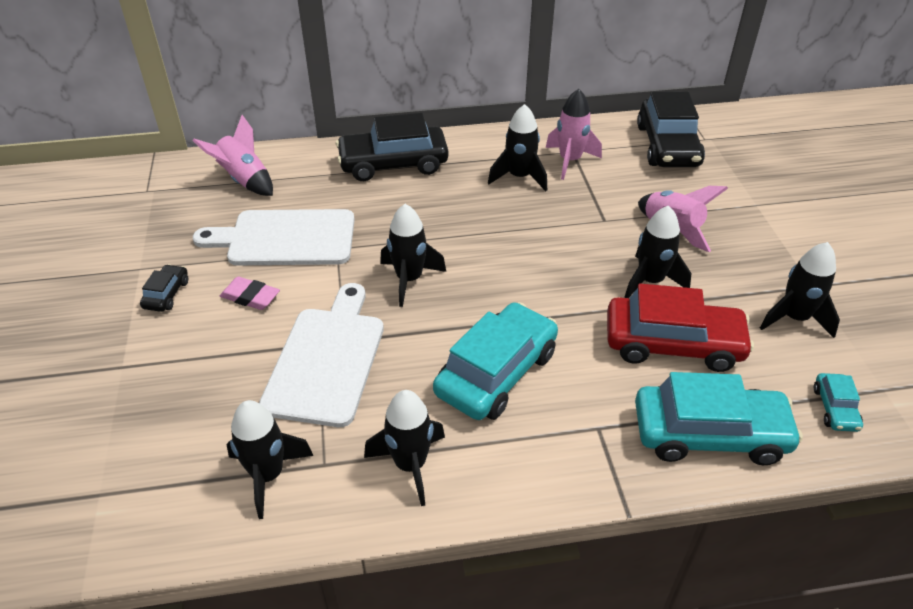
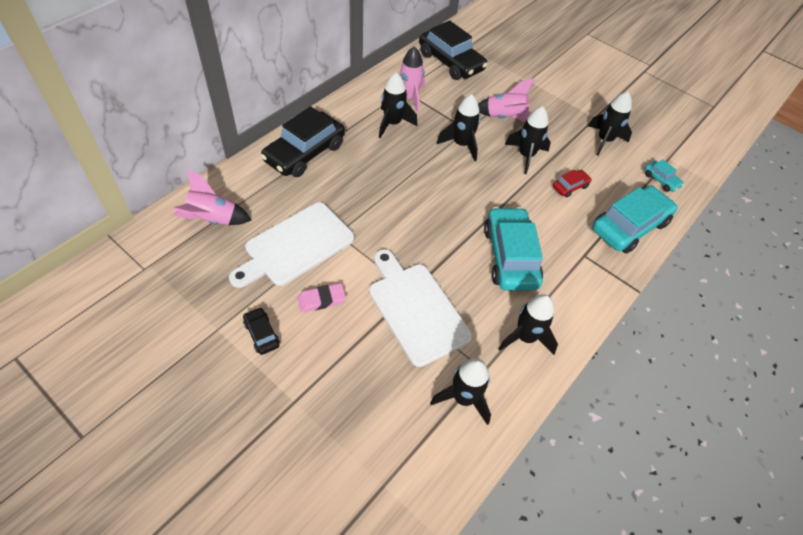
camera: 45 degrees left, 10 degrees up
black rocket [380,204,446,307] -> black rocket moved to [437,94,480,161]
red car [607,283,754,372] -> red car [553,170,592,198], size x0.46

